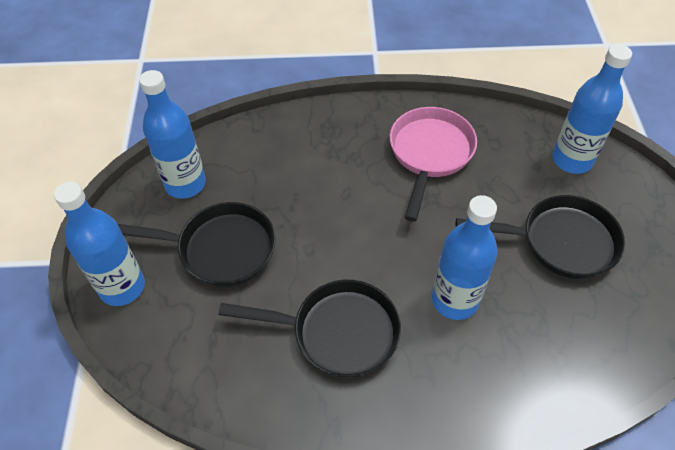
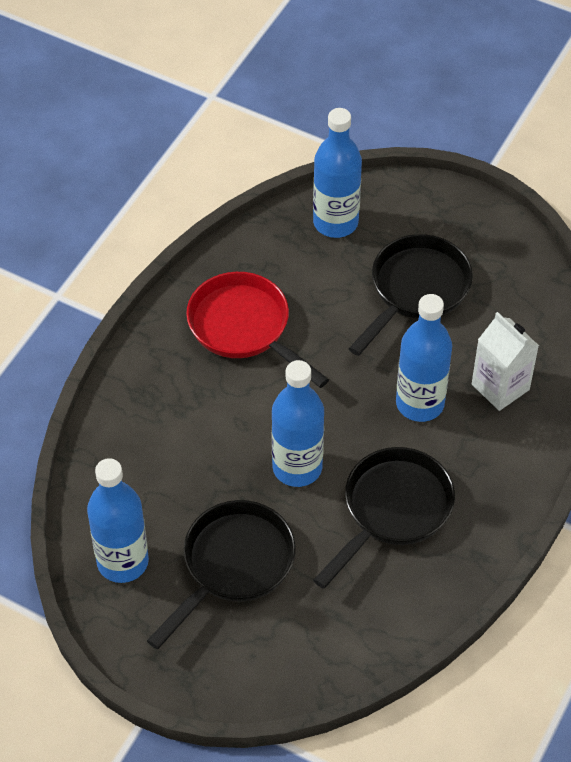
camera: 60 degrees left, 0 degrees up
blue bottle [54,181,145,306] -> blue bottle moved to [272,360,324,487]
pink pan [390,107,477,222] -> red pan [186,272,329,388]
none -> white carton [472,312,539,411]

